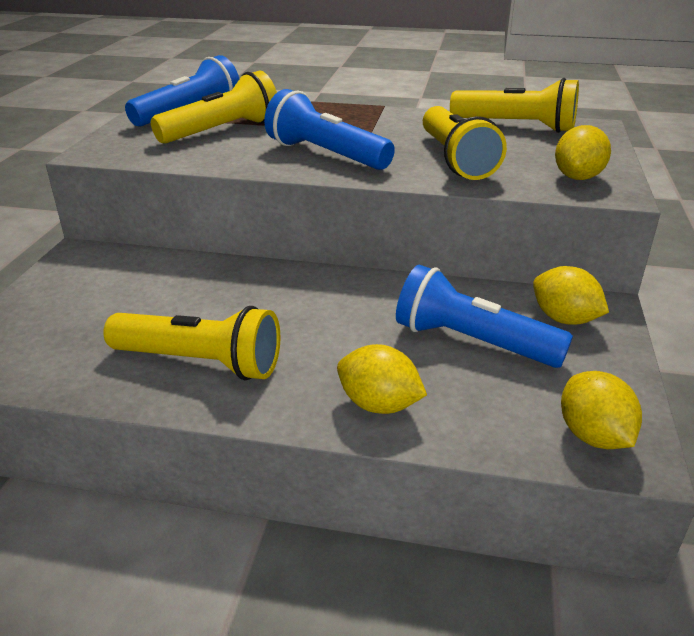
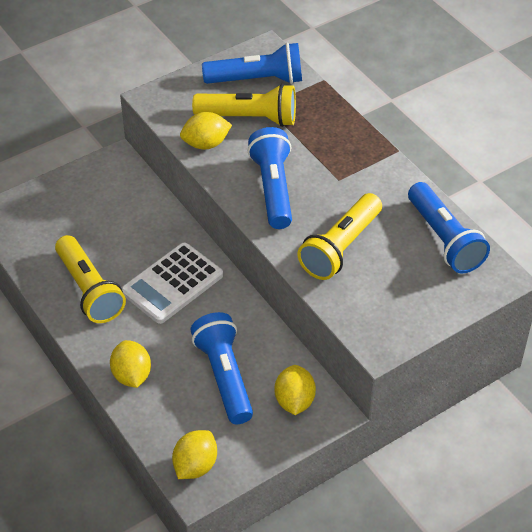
camera: 45 degrees right, 15 degrees up
yellow flashlight [450,78,579,133] -> blue flashlight [408,182,490,273]
yellow lemon [555,125,611,180] -> yellow lemon moved to [180,112,232,149]
none -> white calculator [122,243,223,324]

